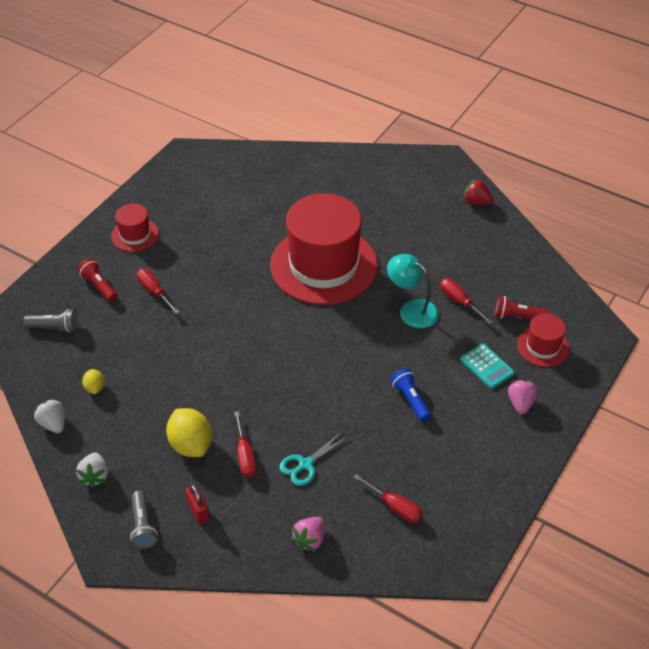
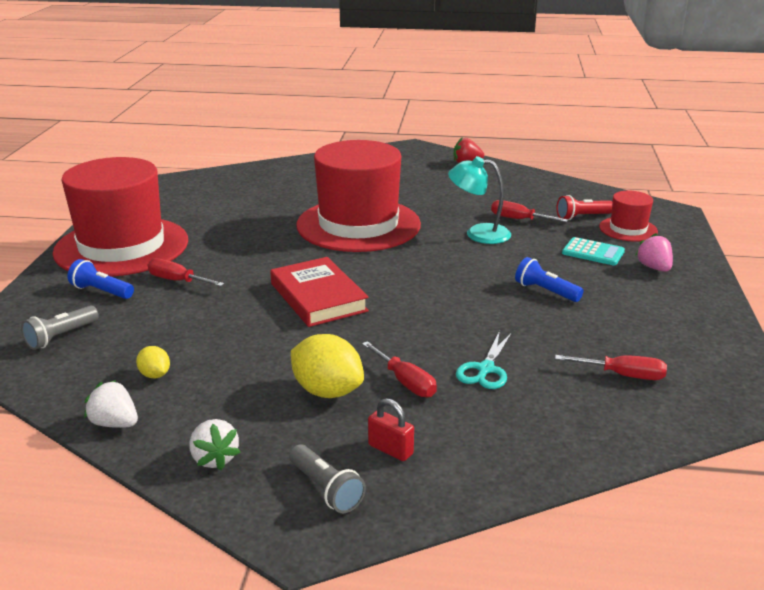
camera: 25 degrees left, 20 degrees down
grey flashlight [23,309,78,332] -> grey flashlight turned 150 degrees clockwise [21,305,99,350]
red flashlight [77,258,118,302] -> blue flashlight [68,259,134,299]
red hat [111,203,159,252] -> red hat [53,157,188,277], size x2.21
pink strawberry [291,517,324,552] -> none
none -> red book [270,257,369,327]

